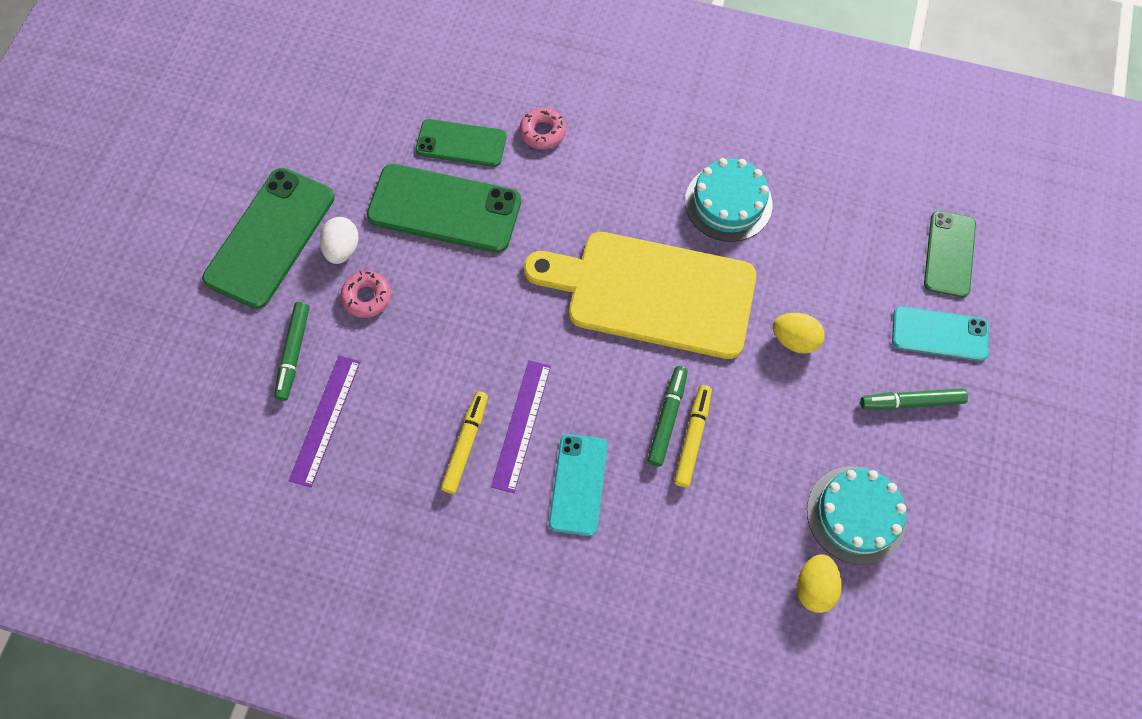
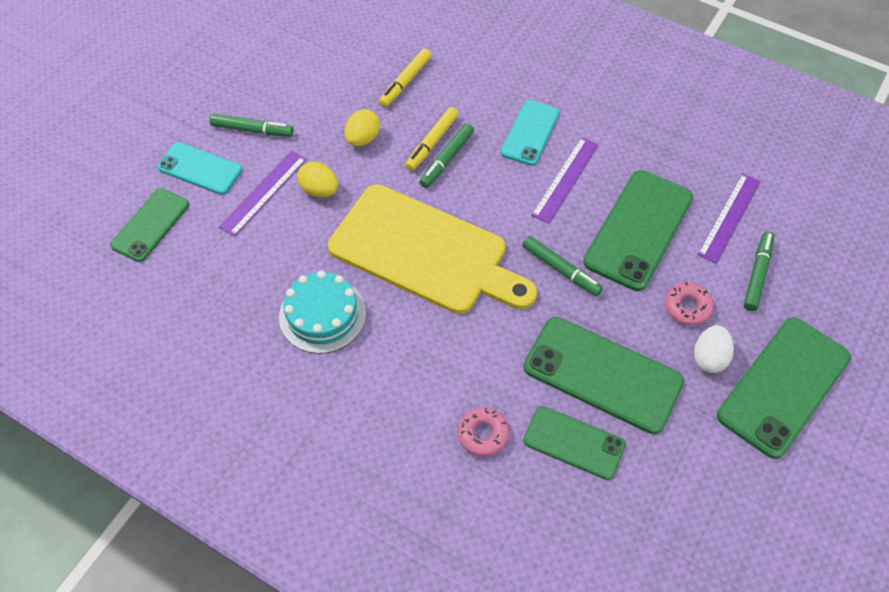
camera: 165 degrees left, 10 degrees down
yellow marker [441,391,488,494] -> yellow marker moved to [379,48,431,107]
yellow egg [797,554,842,613] -> yellow egg moved to [345,109,380,146]
turquoise cake [807,466,907,565] -> none
none -> purple ruler [219,151,307,237]
none -> green marker [522,236,603,296]
none -> green phone [583,170,693,291]

